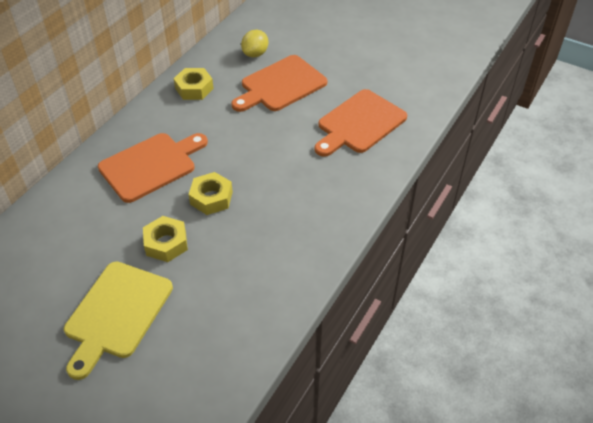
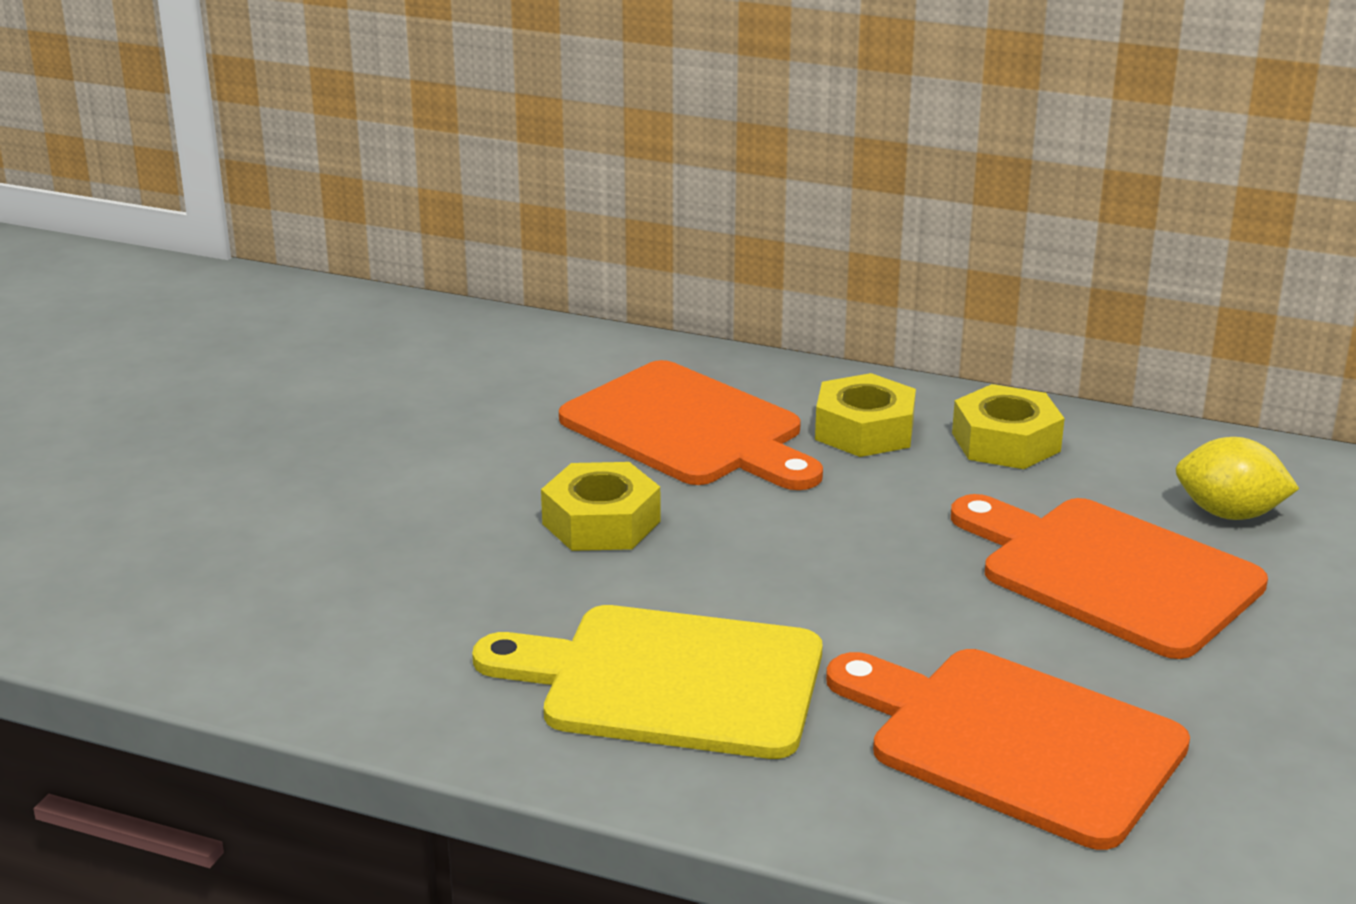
camera: 80 degrees right, 20 degrees down
yellow cutting board [64,261,173,380] -> yellow cutting board moved to [472,605,823,759]
yellow nut [143,216,188,262] -> yellow nut moved to [815,373,916,457]

